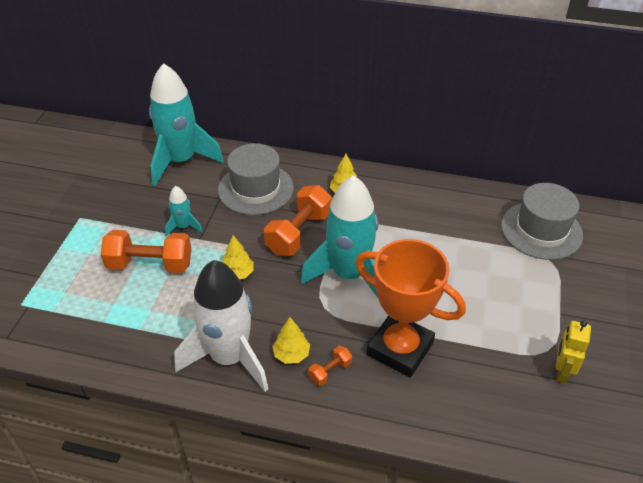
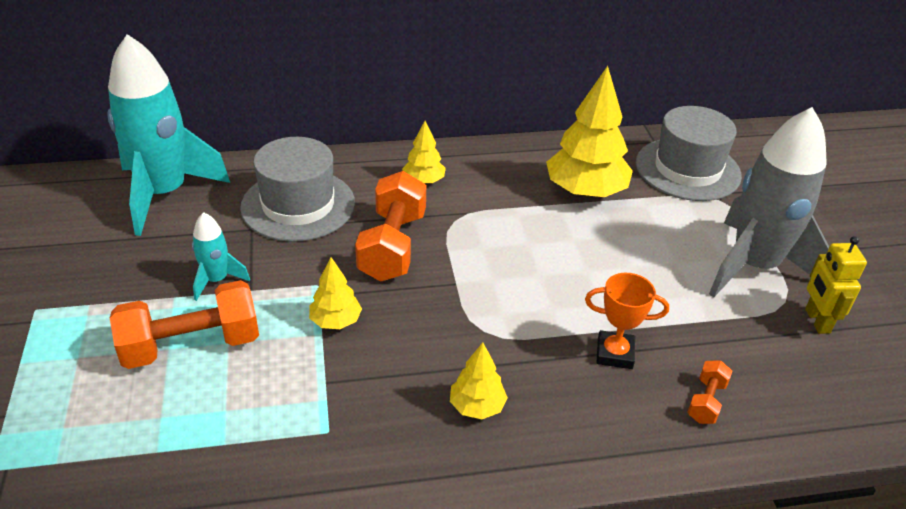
camera: 25 degrees left, 5 degrees down
white rocket [174,260,268,392] -> none
turquoise rocket [300,175,378,298] -> none
orange dumbbell [308,346,352,386] -> orange dumbbell moved to [687,360,732,424]
orange trophy [355,239,466,377] -> orange trophy [585,273,669,369], size x0.49
none -> yellow tree [546,66,633,198]
none -> grey rocket [709,107,829,297]

